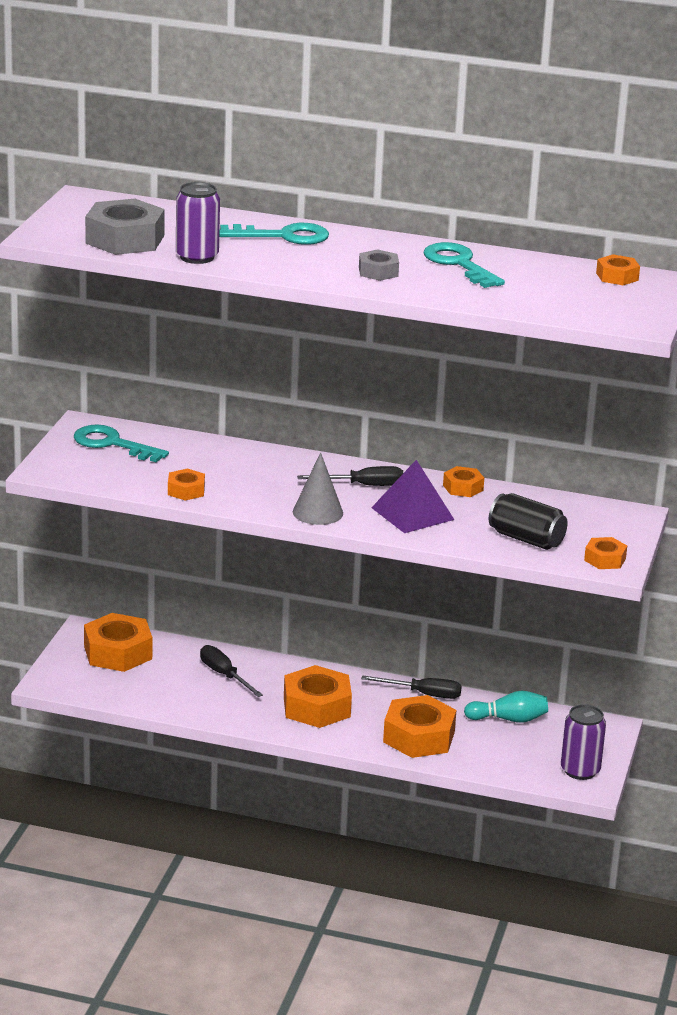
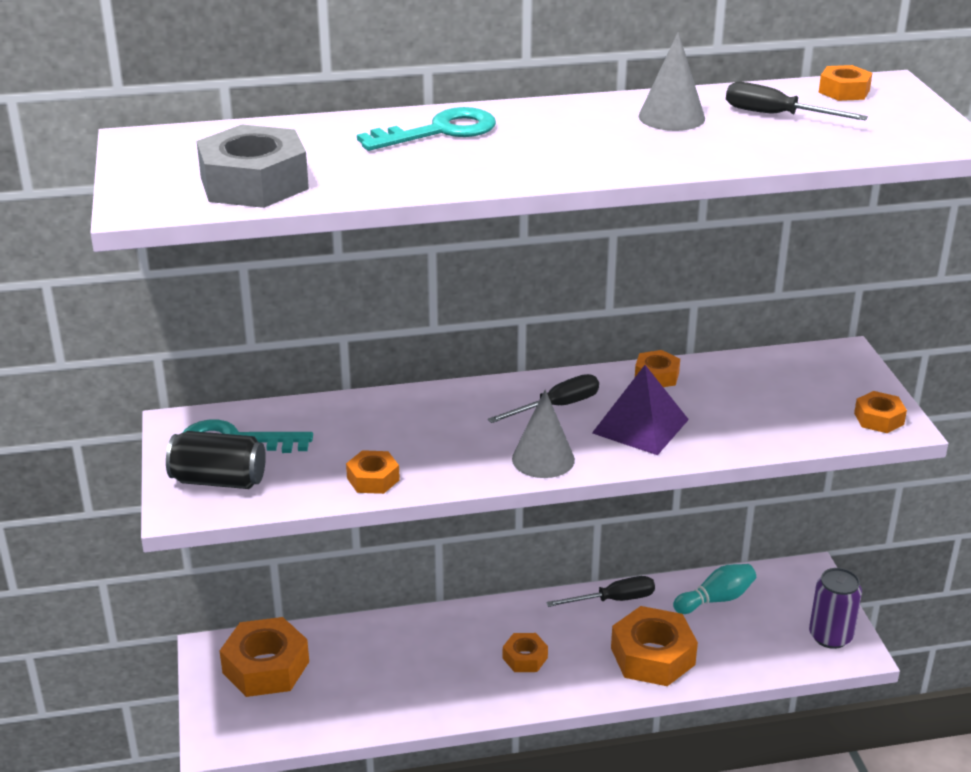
camera: 25 degrees left, 5 degrees up
purple can [176,182,220,264] -> none
black screwdriver [200,645,263,697] -> black screwdriver moved to [726,82,868,120]
orange nut [284,665,352,728] -> orange nut [503,633,548,672], size x0.53
grey nut [359,249,399,281] -> none
turquoise key [424,242,505,288] -> grey cone [639,32,705,131]
black can [489,493,568,550] -> black can moved to [166,431,266,489]

